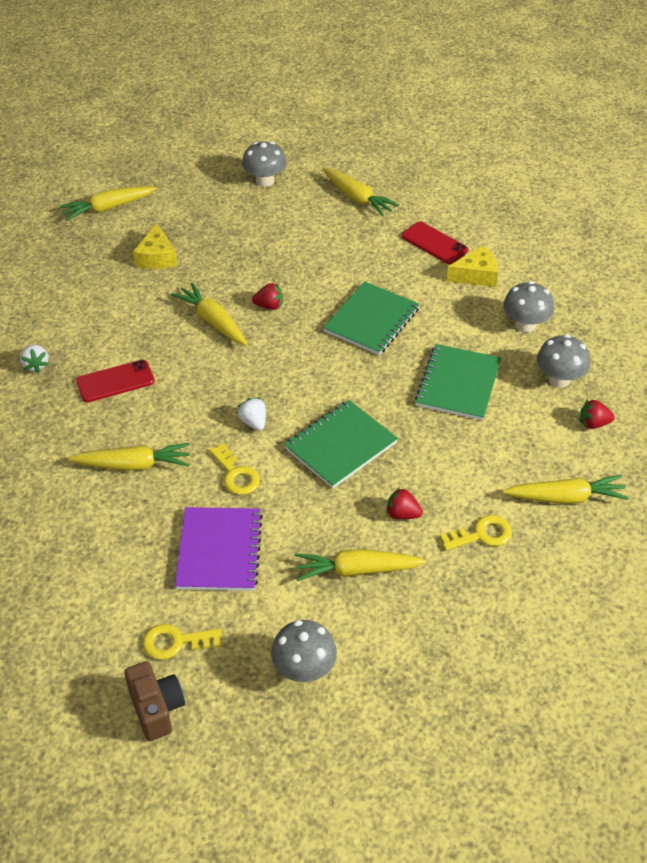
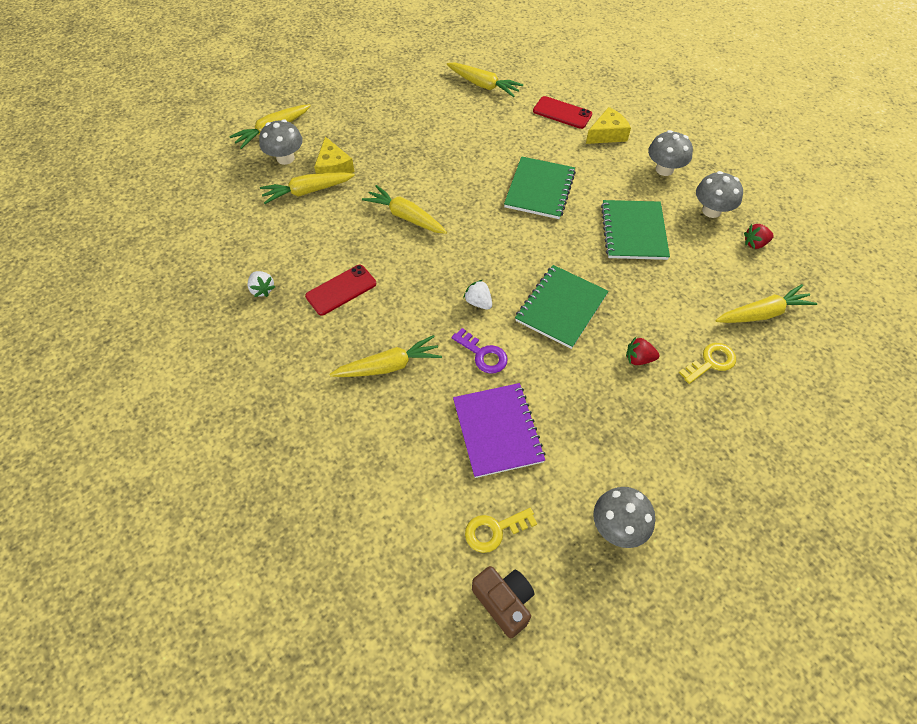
camera: 15 degrees left, 10 degrees up
yellow key [209,443,260,495] -> purple key [452,328,508,374]
grey mushroom [242,141,287,187] -> grey mushroom moved to [259,120,303,165]
red strawberry [252,283,283,310] -> none
yellow carrot [295,549,426,581] -> yellow carrot moved to [260,173,355,204]

